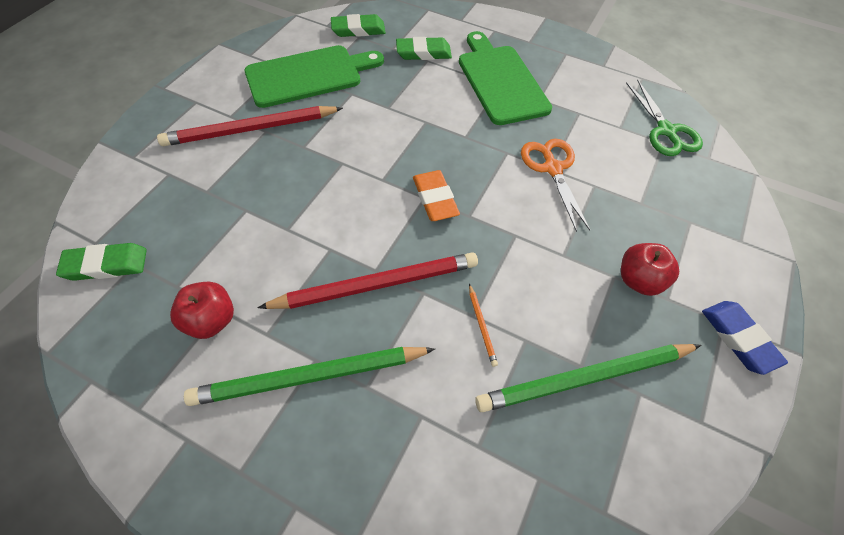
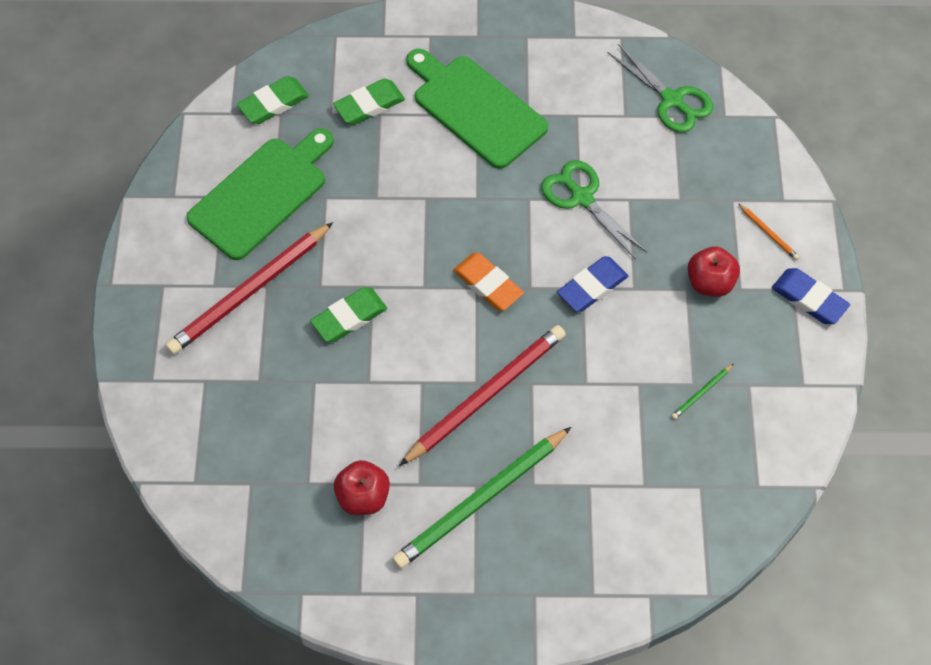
camera: 25 degrees left, 5 degrees up
green eraser [56,243,147,281] -> green eraser moved to [310,287,387,342]
orange pencil [469,284,498,367] -> orange pencil moved to [738,203,799,260]
green pencil [475,344,701,412] -> green pencil [671,364,734,420], size x0.40
orange scissors [521,139,590,232] -> green scissors [541,160,647,260]
none -> blue eraser [557,256,628,312]

